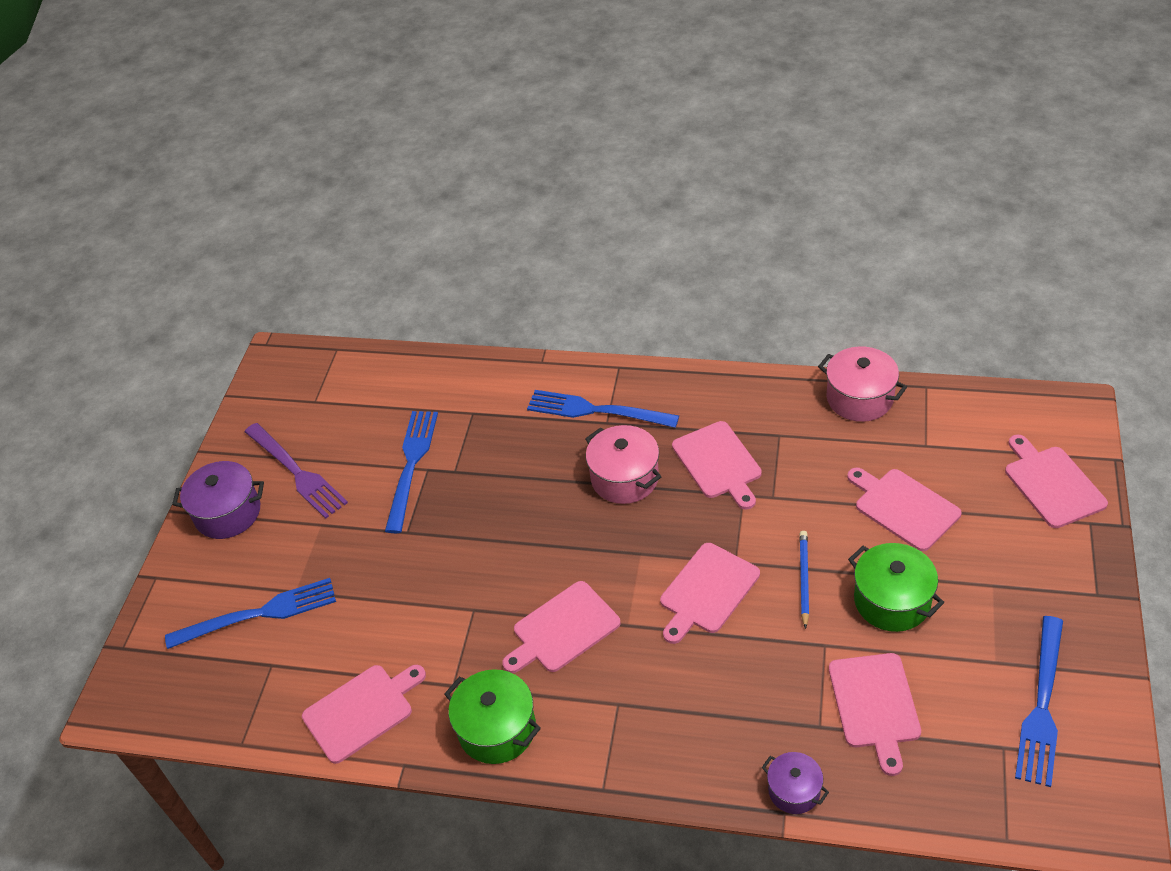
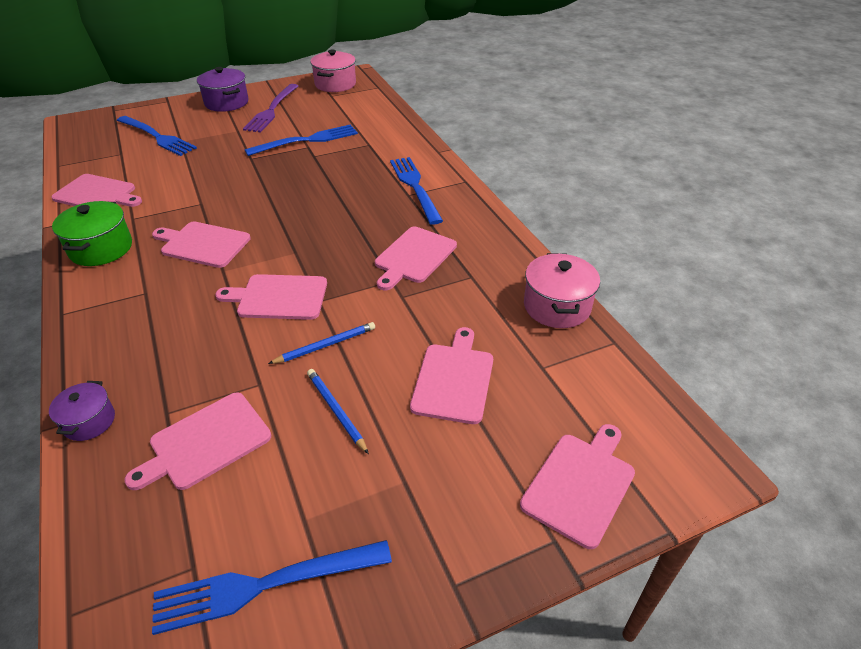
camera: 50 degrees right, 5 degrees down
pink pot [585,425,662,504] -> pink pot moved to [310,49,356,92]
green pot [848,543,944,632] -> blue pencil [307,369,369,454]

